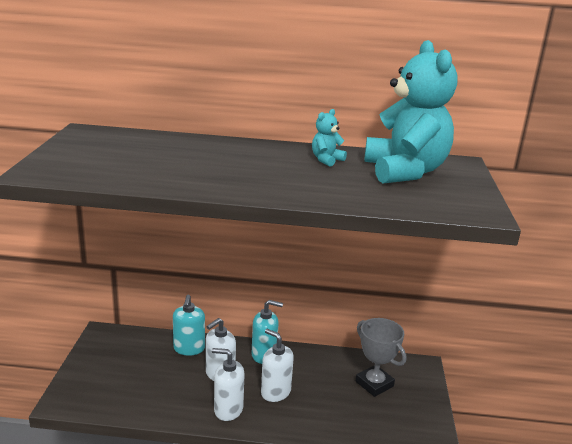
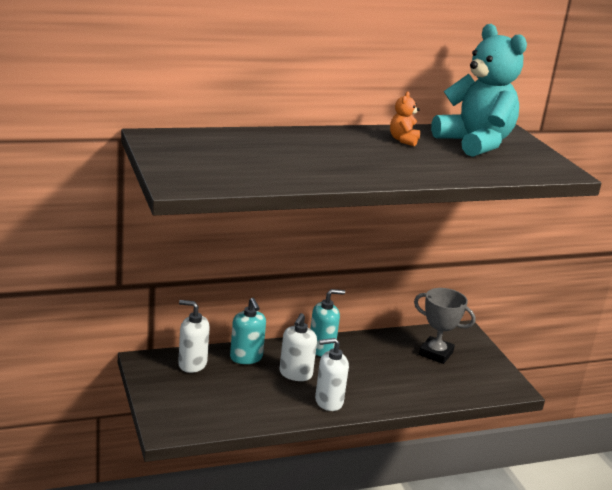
camera: 25 degrees left, 0 degrees up
white soap dispenser [261,329,294,402] -> white soap dispenser moved to [178,300,210,373]
turquoise teddy bear [312,109,347,166] -> orange teddy bear [390,92,420,146]

